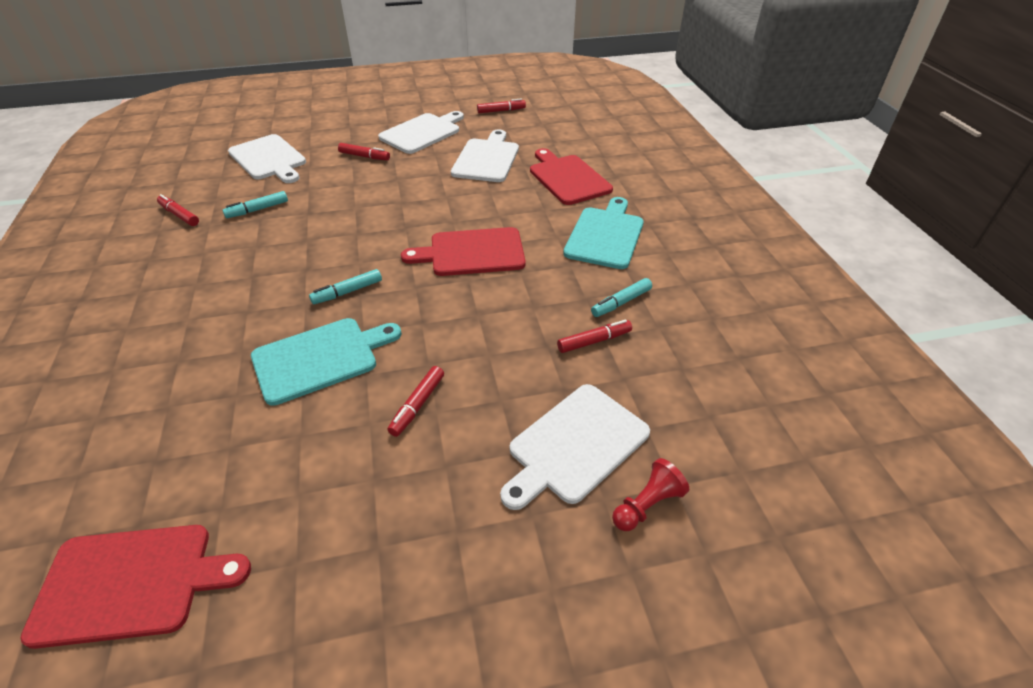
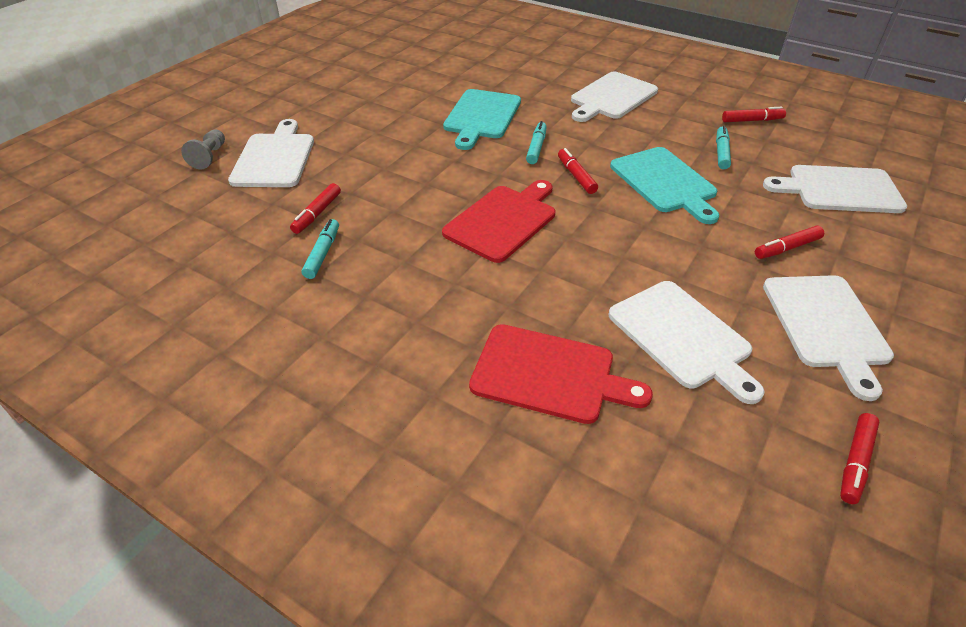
camera: 135 degrees right, 0 degrees up
red cutting board [20,525,251,649] -> none
red marker [387,366,444,437] -> red marker moved to [558,148,598,194]
turquoise cutting board [563,197,644,269] -> turquoise cutting board moved to [610,147,719,224]
red pawn [612,458,689,531] -> grey pawn [181,129,225,169]
none -> white cutting board [571,72,658,122]

